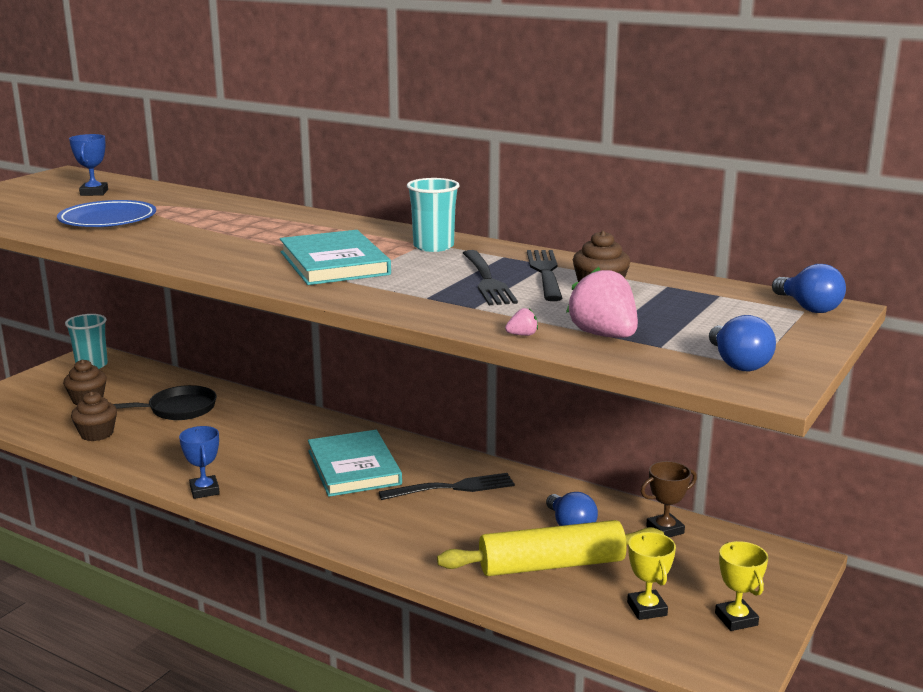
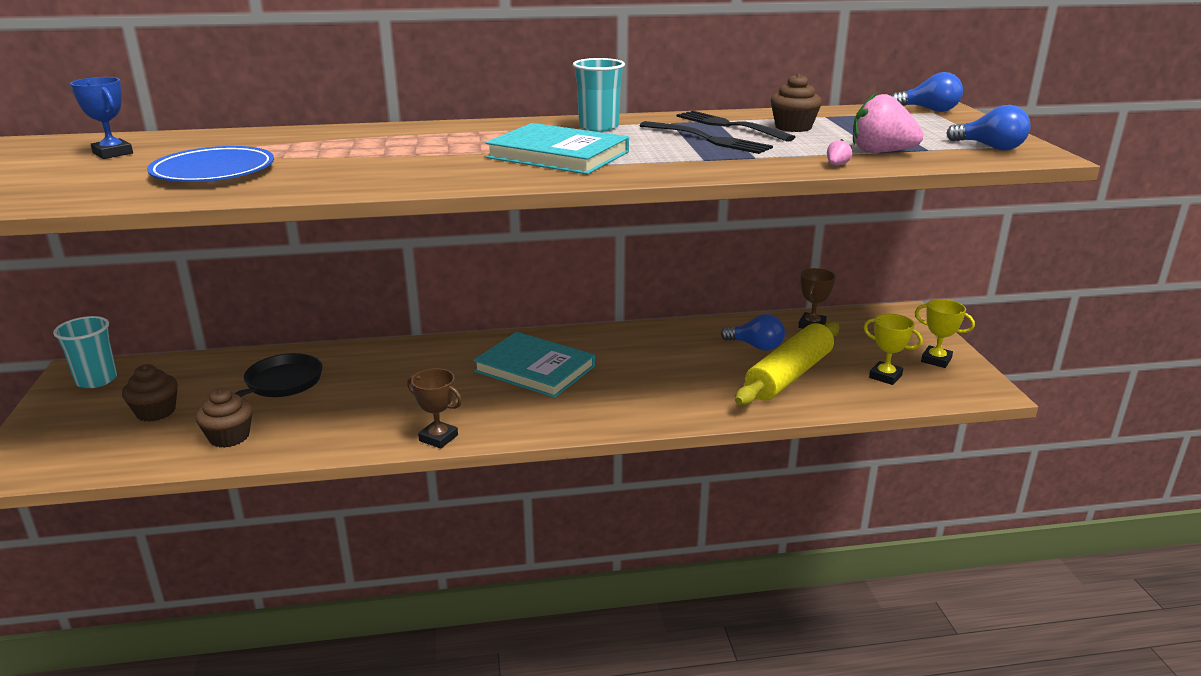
camera: 40 degrees left, 5 degrees up
blue trophy [179,426,220,499] -> brown trophy [407,368,462,449]
black fork [379,473,515,500] -> none

